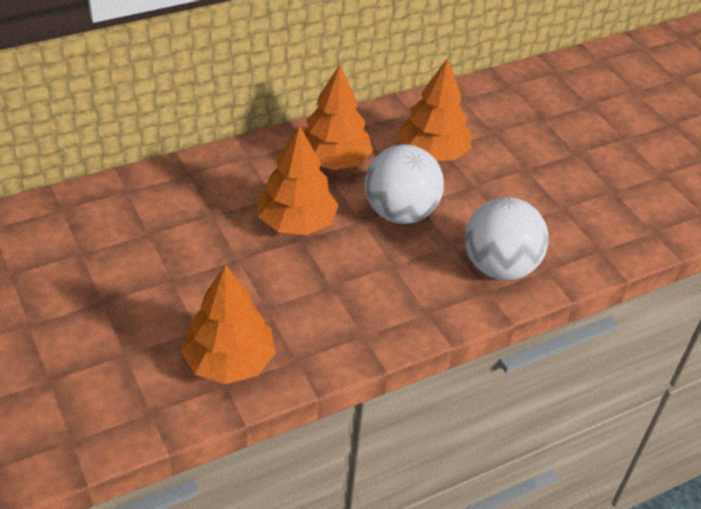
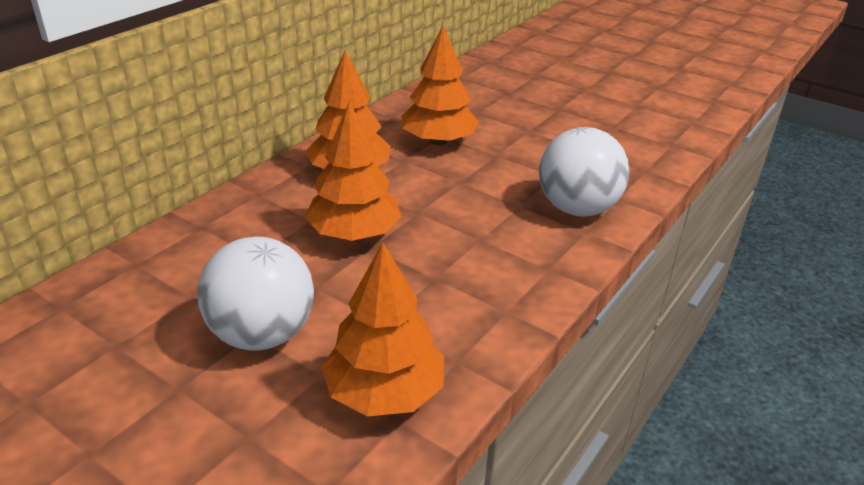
camera: 25 degrees left, 10 degrees down
white ball [365,145,444,224] -> white ball moved to [198,237,314,351]

